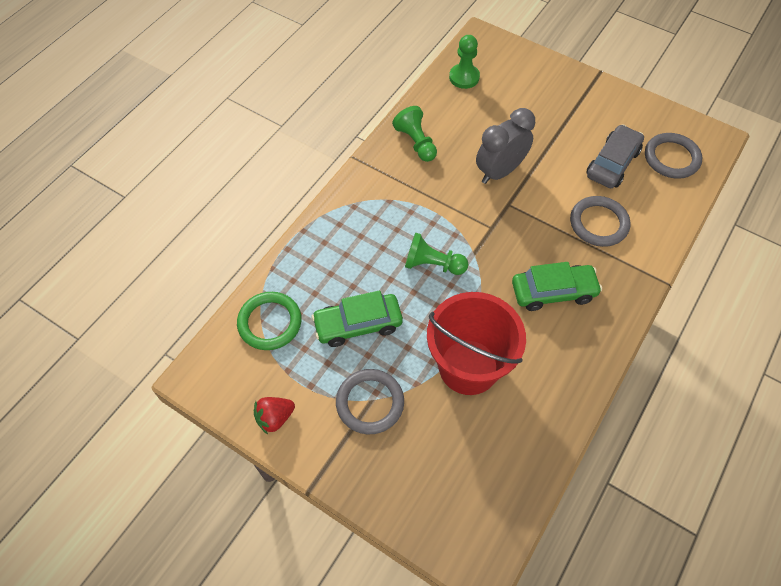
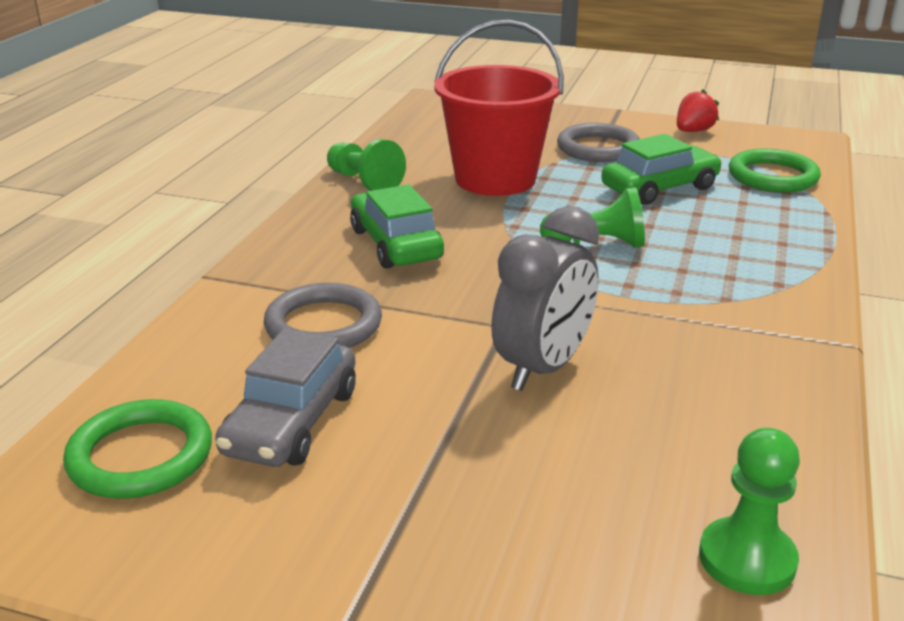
camera: 165 degrees right, 30 degrees down
green pawn [392,106,437,162] -> green pawn moved to [327,139,406,191]
green car [512,262,602,311] -> green car turned 90 degrees clockwise [350,185,444,269]
grey ring [645,133,702,179] -> green ring [63,399,212,499]

